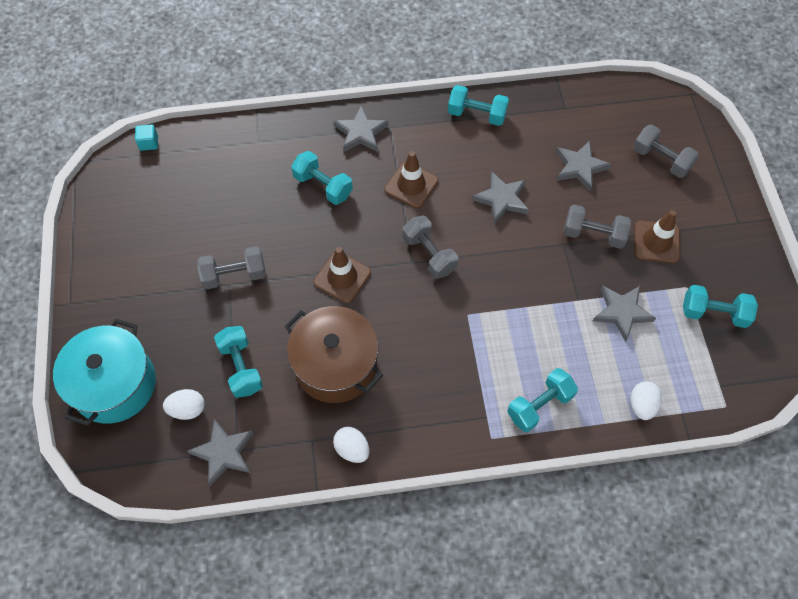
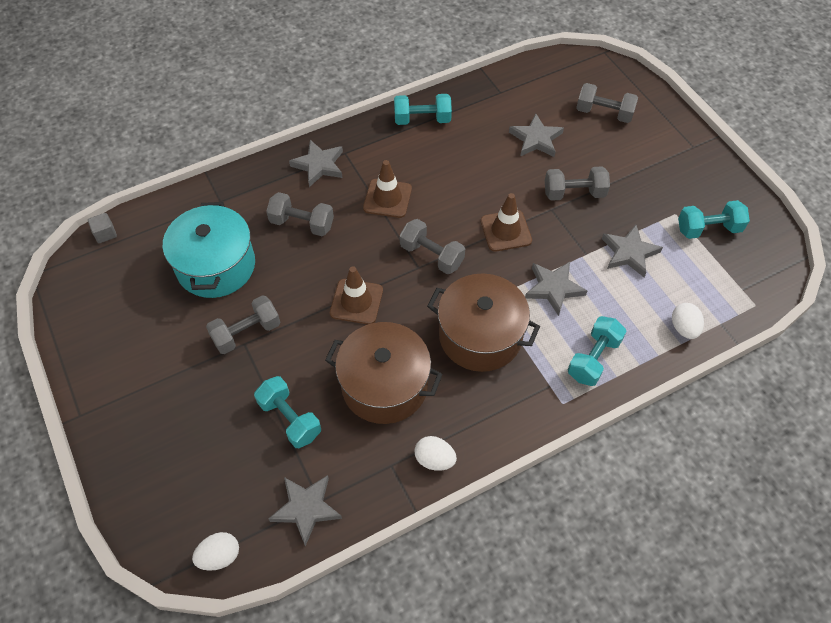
camera: 20 degrees left, 5 degrees down
turquoise pot [53,319,156,426] -> turquoise pot moved to [163,202,255,298]
turquoise cube [135,124,158,151] -> grey cube [88,213,117,243]
white egg [163,389,205,420] -> white egg moved to [192,532,239,571]
turquoise dumbbell [291,151,353,205] -> grey dumbbell [266,192,334,236]
grey star [472,171,529,223] -> grey star moved to [525,262,587,316]
brown traffic cone [634,210,680,263] -> brown traffic cone moved to [480,193,532,252]
none -> brown pot [427,274,540,372]

